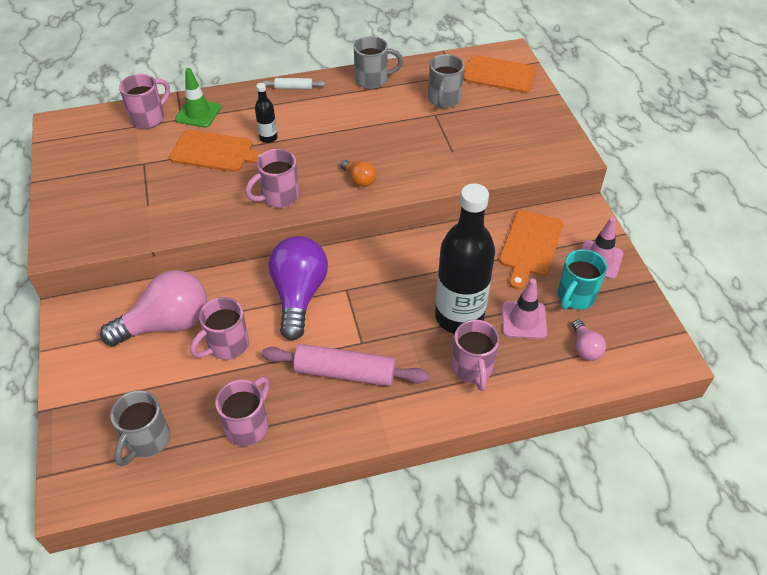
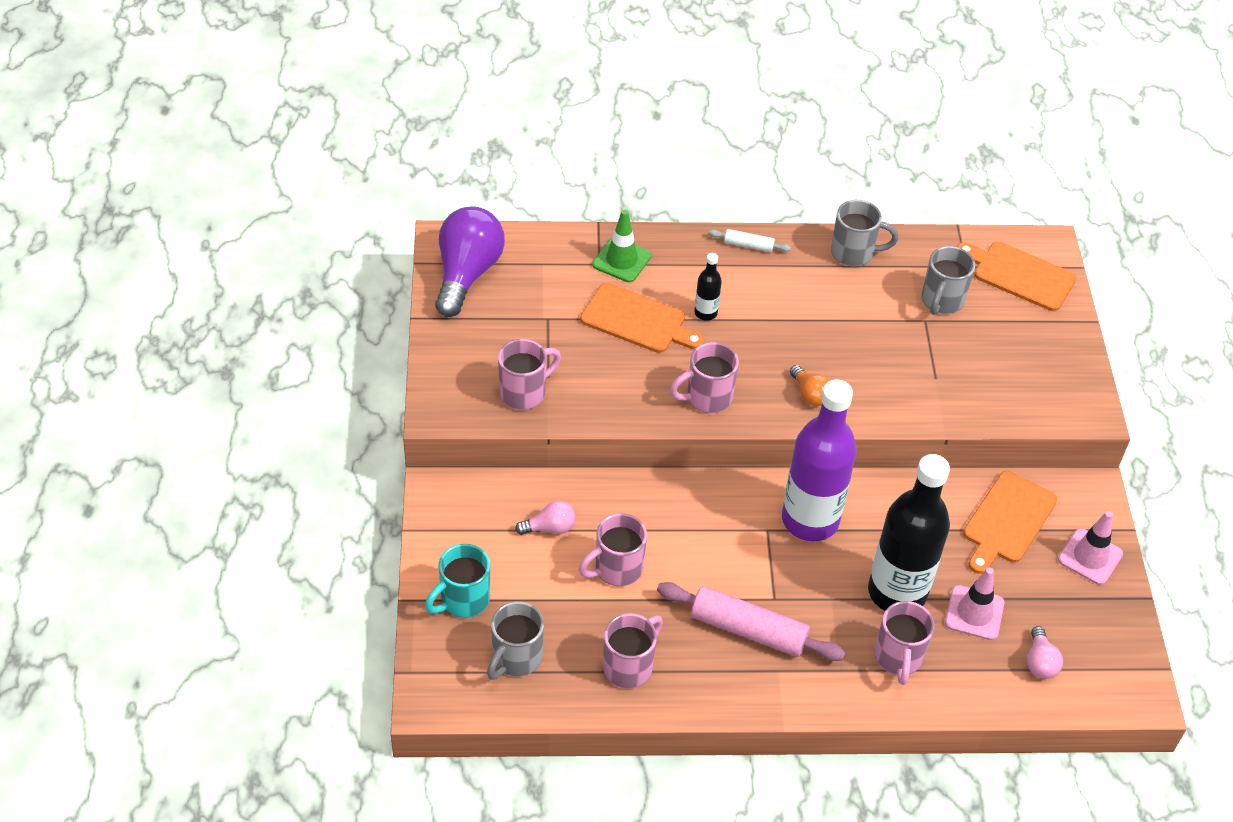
camera: 10 degrees right, 0 degrees up
pink light bulb [100,270,207,346] -> pink light bulb [515,501,576,535], size x0.47
pink mug [119,74,170,129] -> pink mug moved to [498,339,561,410]
purple light bulb [269,236,328,340] -> purple light bulb moved to [435,206,505,317]
turquoise mug [557,249,607,310] -> turquoise mug moved to [425,544,490,618]
none -> purple bottle [782,379,857,541]

